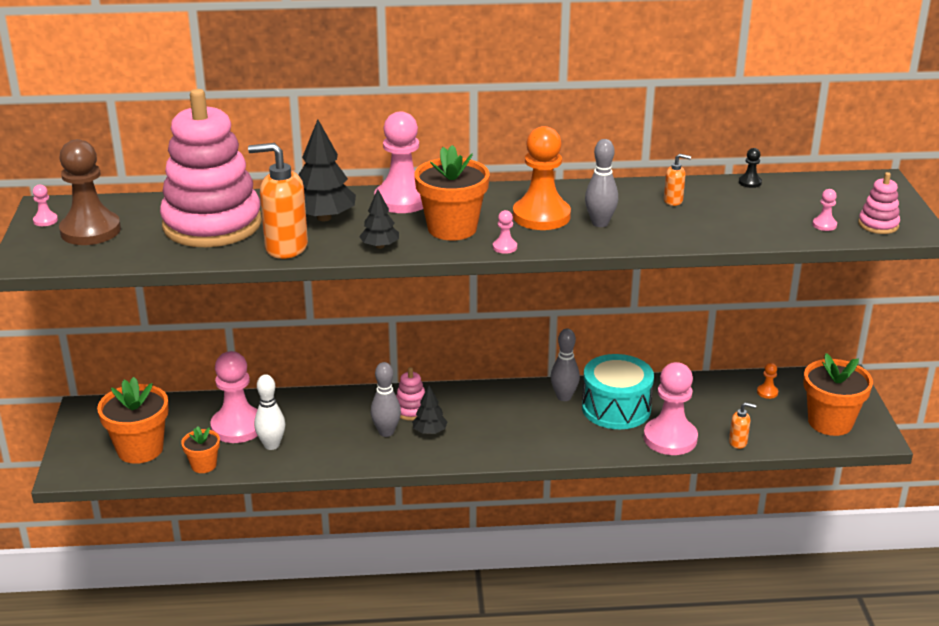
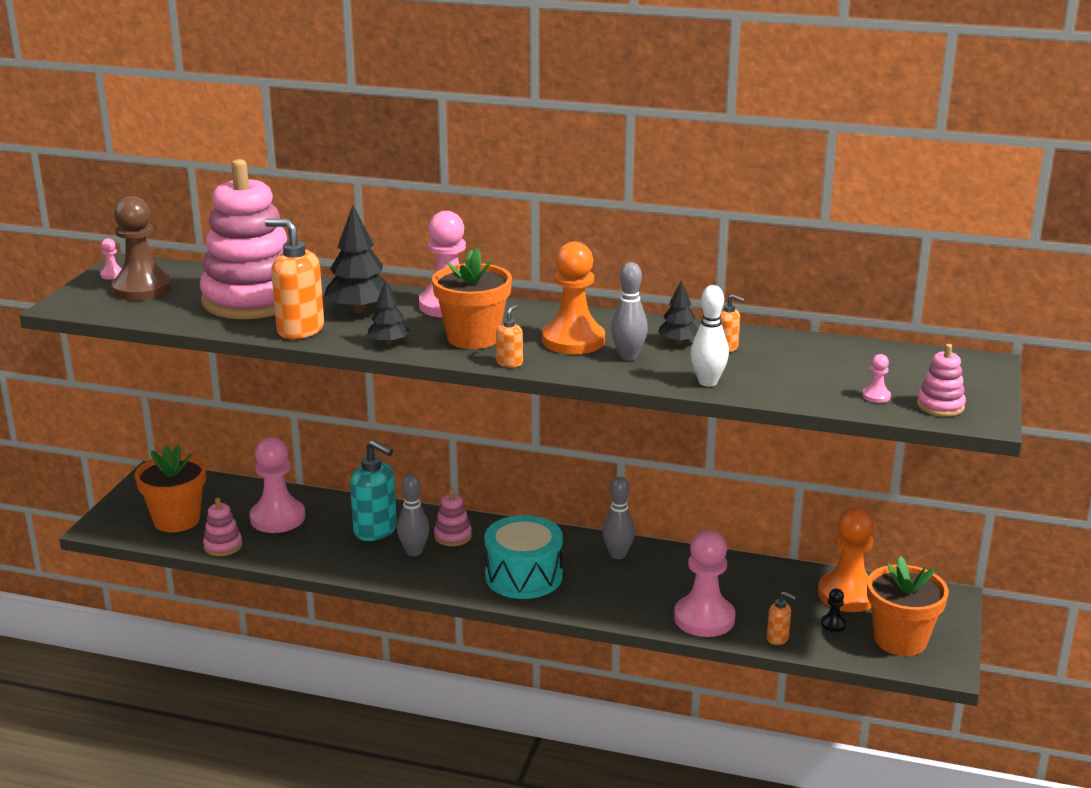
camera: 20 degrees right, 5 degrees down
orange flower pot [181,426,220,473] -> pink stacking toy [203,498,242,556]
white bowling pin [254,374,285,450] -> white bowling pin moved to [690,285,729,387]
black tree [412,386,448,434] -> black tree moved to [658,280,698,345]
pink pawn [493,210,517,254] -> orange soap dispenser [496,305,523,367]
turquoise drum [582,354,654,429] -> turquoise drum moved to [484,515,563,599]
black pawn [739,148,762,188] -> black pawn moved to [821,589,846,632]
orange pawn [757,363,778,399] -> orange pawn [818,508,874,612], size x2.45
none -> turquoise soap dispenser [350,440,397,541]

